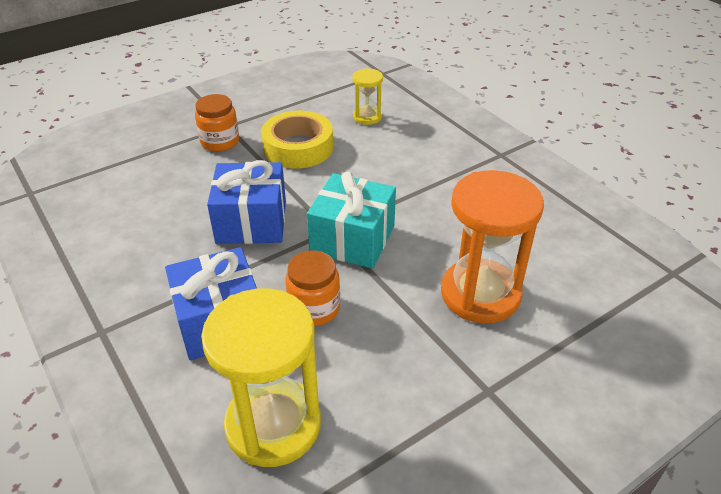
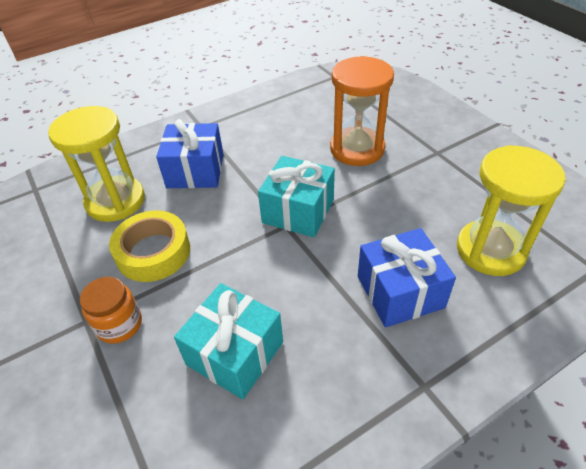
camera: 85 degrees left, 5 degrees up
blue gift [207,160,286,244] -> blue gift moved to [156,119,224,188]
orange jar [285,251,340,326] -> none
yellow hourglass [353,68,383,125] -> yellow hourglass [48,106,145,222], size x1.99
none -> turquoise gift [174,283,283,399]

